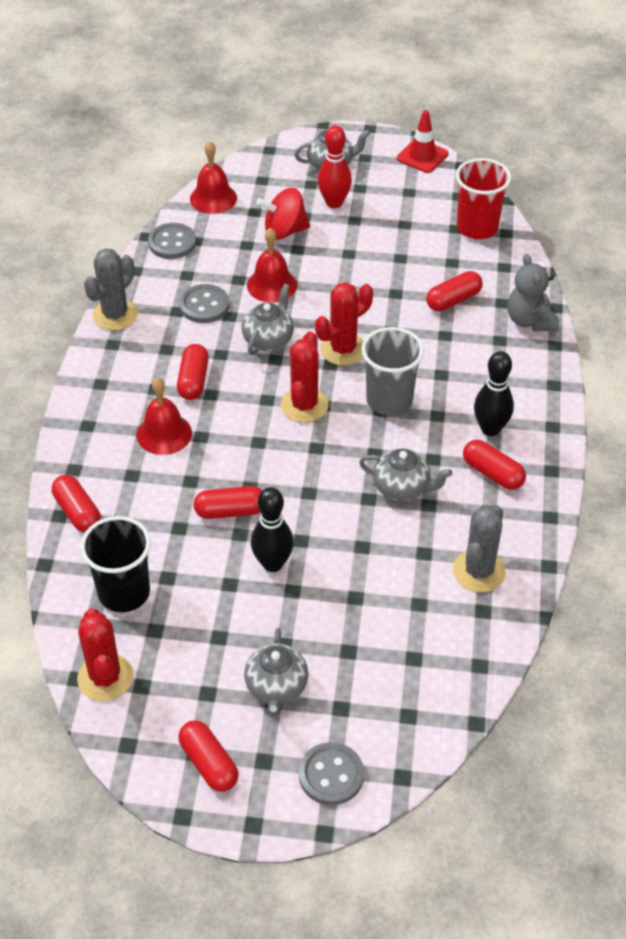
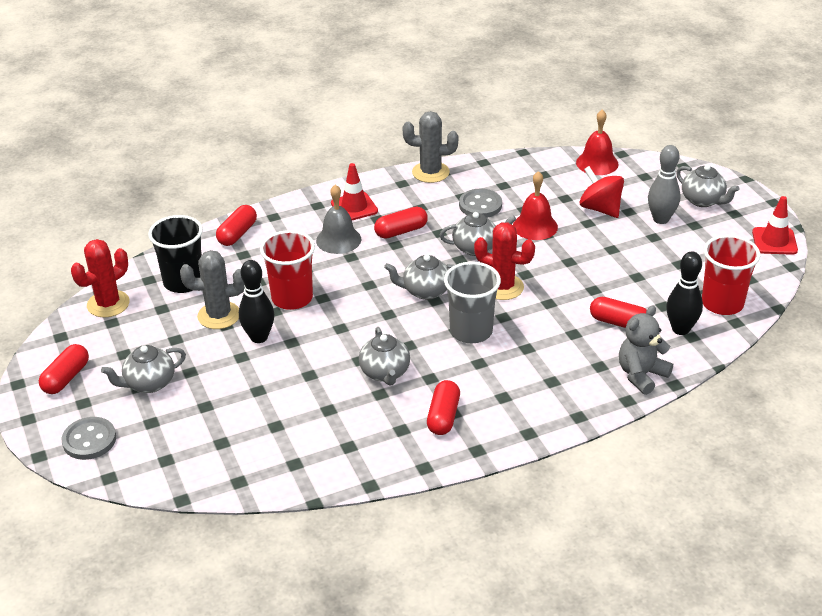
camera: 60 degrees right, 10 degrees down
red bell [137,377,192,455] -> grey bell [316,185,361,254]
grey button [148,223,196,259] -> none
red capsule [194,486,263,519] -> red cup [260,230,315,310]
red cactus [281,331,329,423] -> grey teapot [384,254,454,300]
red bowling pin [318,125,352,208] -> grey bowling pin [648,145,681,224]
grey cactus [453,505,506,592] -> grey cactus moved to [180,250,245,329]
black bowling pin [474,351,514,436] -> black bowling pin moved to [666,251,703,335]
none -> red traffic cone [331,163,378,220]

